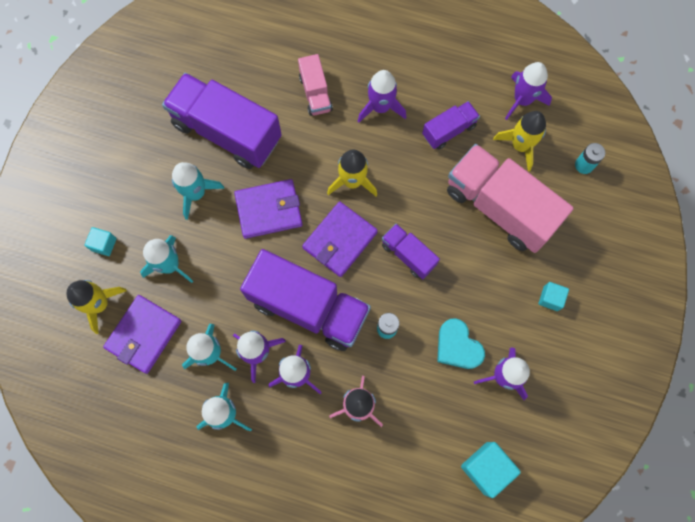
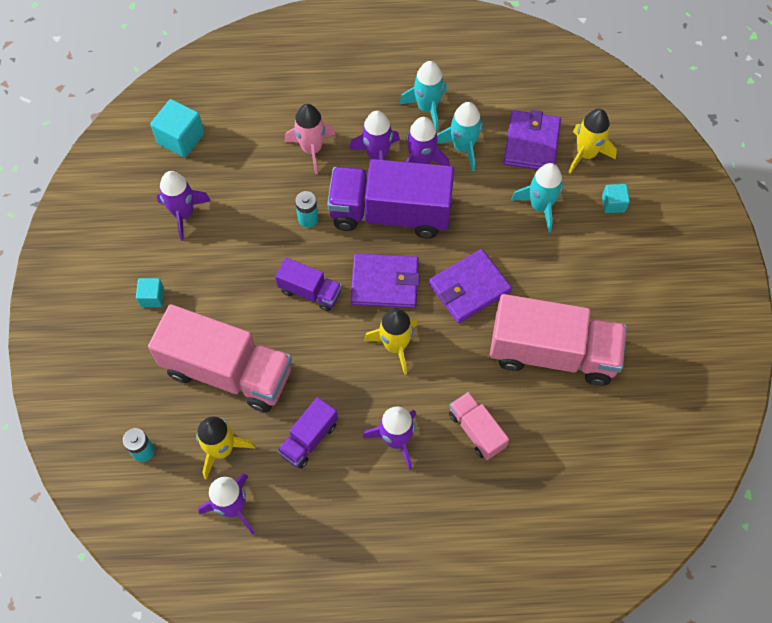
camera: 160 degrees right, 10 degrees down
purple truck [162,73,282,169] -> pink truck [490,294,627,386]
turquoise rocket [172,162,224,220] -> none
purple wallet [302,202,378,277] -> purple wallet turned 75 degrees clockwise [350,253,420,308]
turquoise heart [437,318,485,369] -> none

